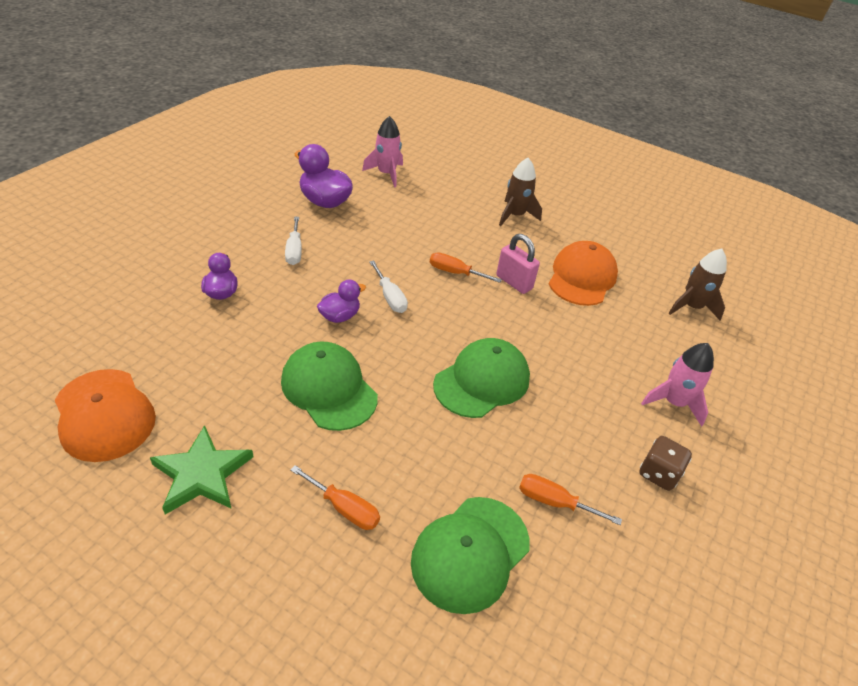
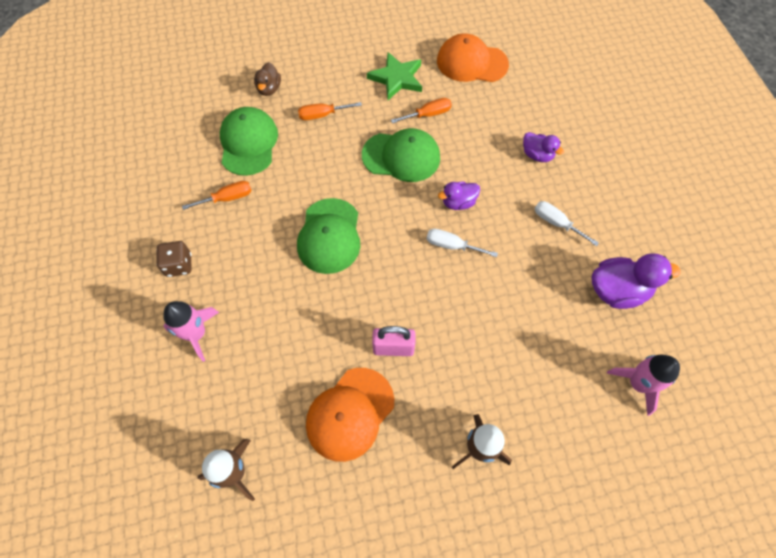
camera: 140 degrees right, 20 degrees up
purple duck [317,280,366,323] -> purple duck turned 60 degrees clockwise [438,182,480,210]
orange screwdriver [430,252,502,283] -> orange screwdriver moved to [391,98,452,123]
orange cap [549,241,618,306] -> orange cap turned 60 degrees clockwise [306,368,395,462]
none -> brown duck [254,62,281,96]

